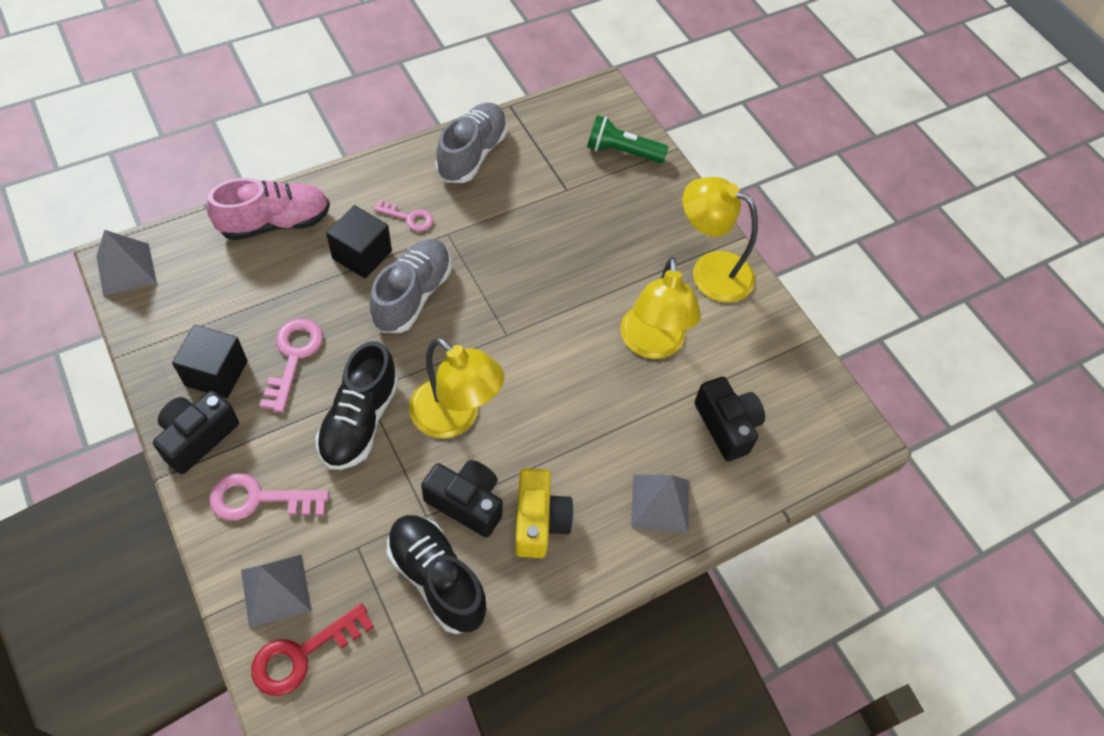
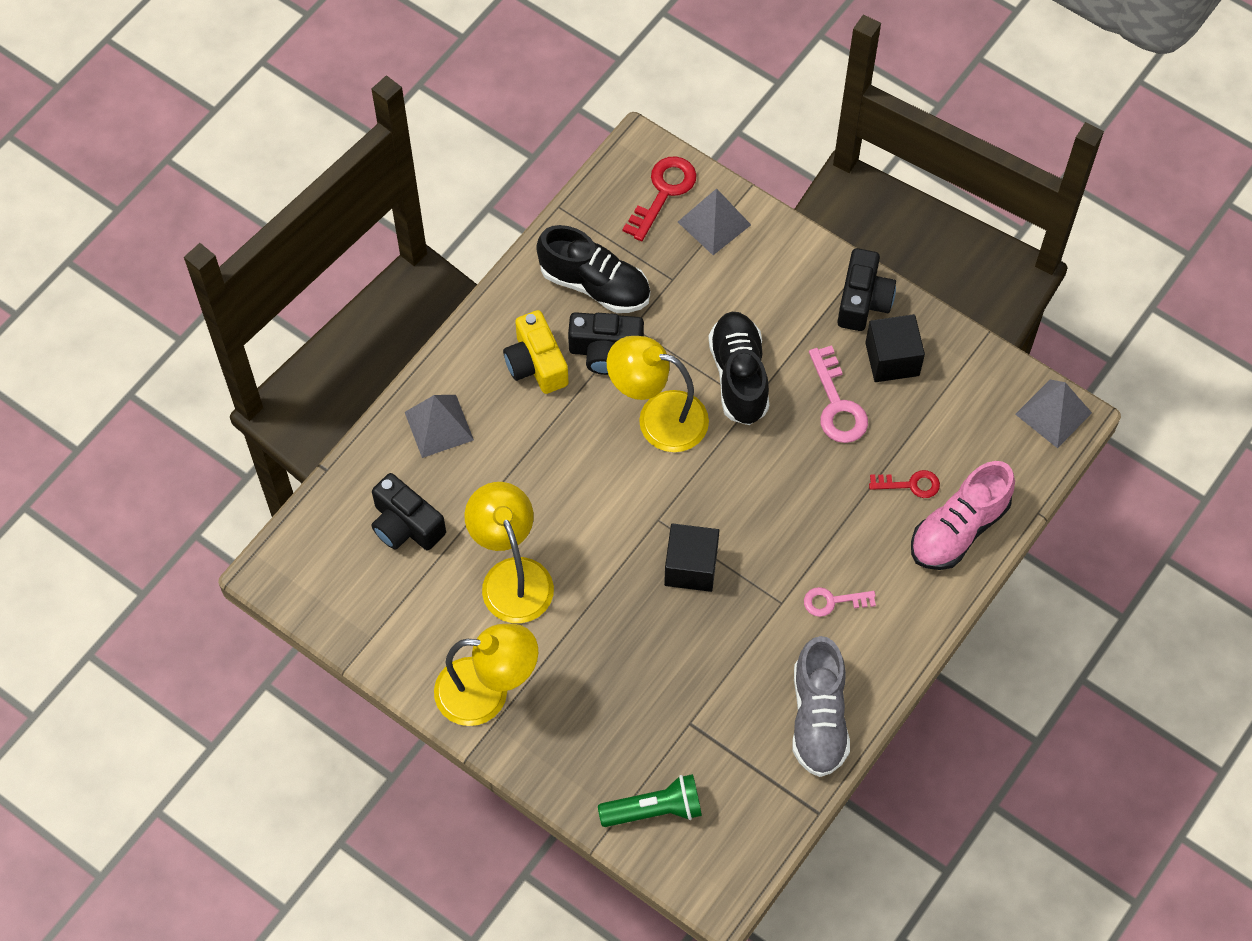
camera: 160 degrees right, 5 degrees up
pink key [210,473,329,521] -> none
black cube [326,205,392,279] -> black cube moved to [664,523,719,592]
grey shoe [369,239,451,333] -> none
none -> red key [869,470,940,498]

